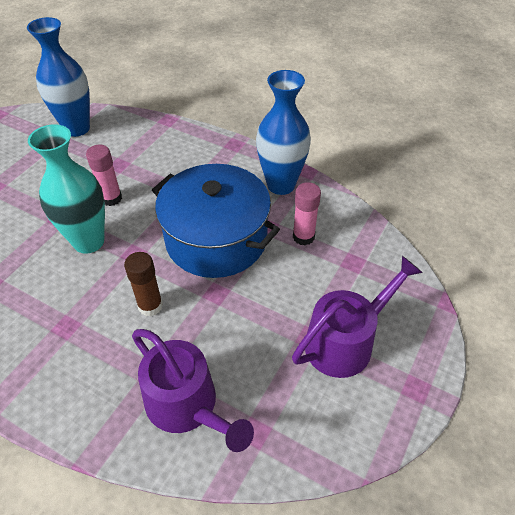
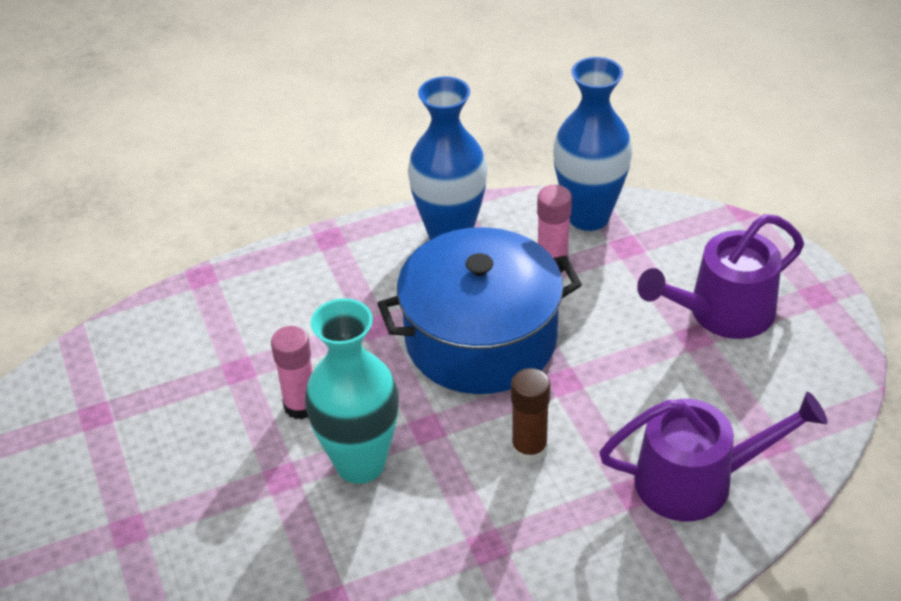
camera: 50 degrees left, 5 degrees down
blue vase [27,17,90,137] -> blue vase moved to [553,57,632,231]
purple watering can [292,256,423,378] -> purple watering can turned 120 degrees counterclockwise [637,214,804,339]

